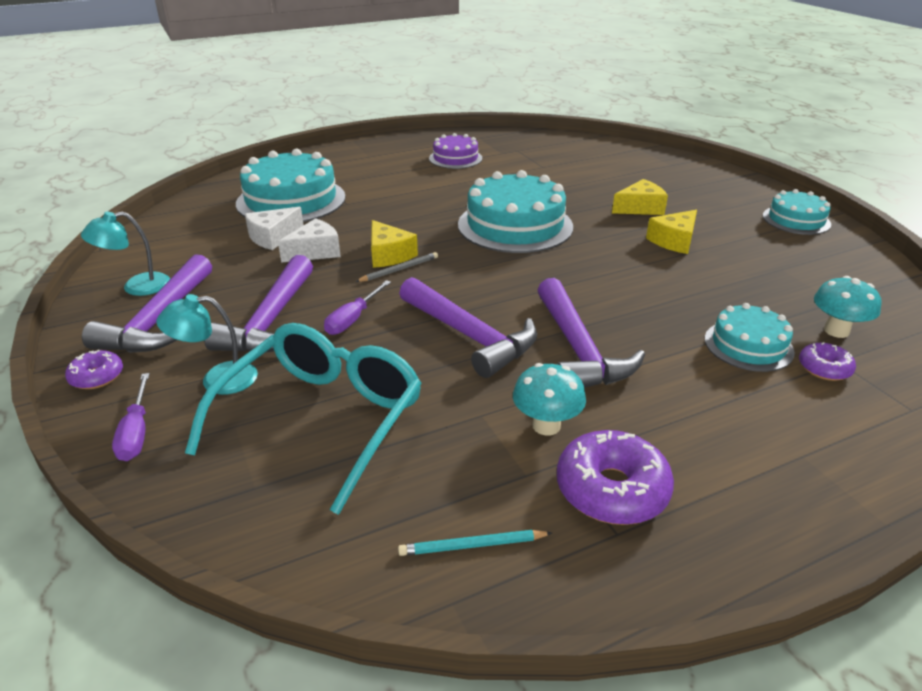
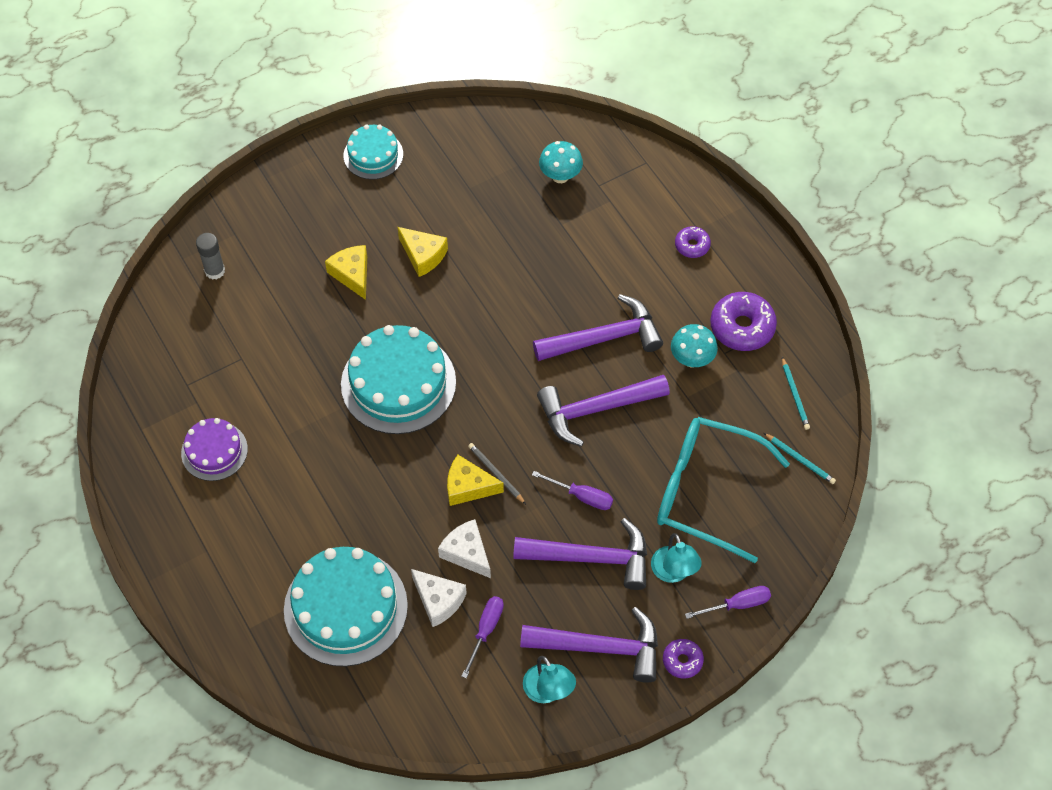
camera: 95 degrees left, 25 degrees up
yellow cheese [371,220,418,268] -> yellow cheese turned 135 degrees counterclockwise [447,455,504,506]
purple hammer [399,277,537,378] -> purple hammer turned 150 degrees counterclockwise [537,375,670,446]
turquoise cake [705,303,795,372] -> none
purple donut [799,342,856,381] -> purple donut moved to [675,226,711,258]
none -> grey glue stick [196,233,225,280]
none -> purple screwdriver [461,596,504,678]
none -> turquoise pencil [764,433,836,484]

